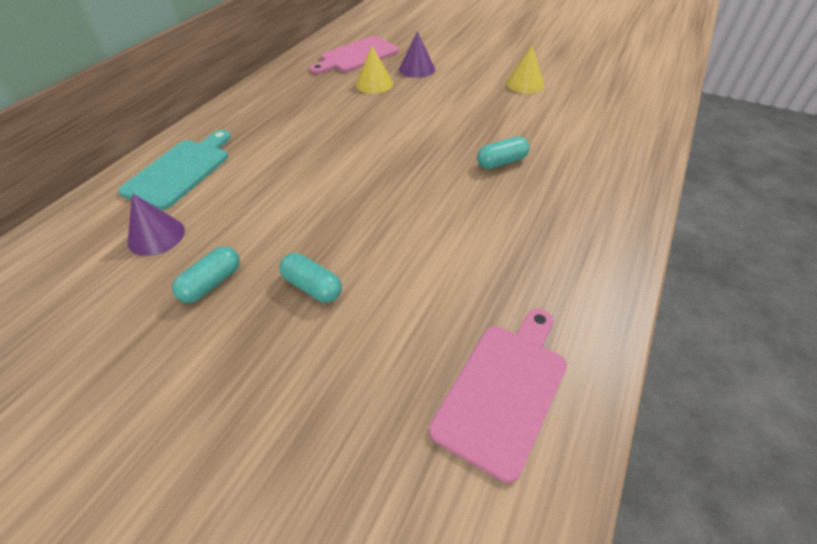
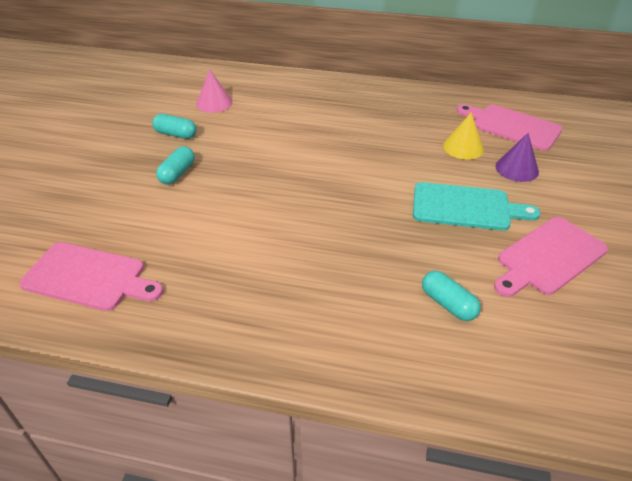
camera: 75 degrees right, 5 degrees down
turquoise cutting board [118,130,231,210] -> turquoise cutting board moved to [413,182,540,231]
purple cone [128,193,185,256] -> pink cone [196,69,232,113]
turquoise capsule [477,136,530,169] -> turquoise capsule moved to [422,271,481,321]
yellow cone [506,45,544,93] -> pink cutting board [494,217,608,297]

